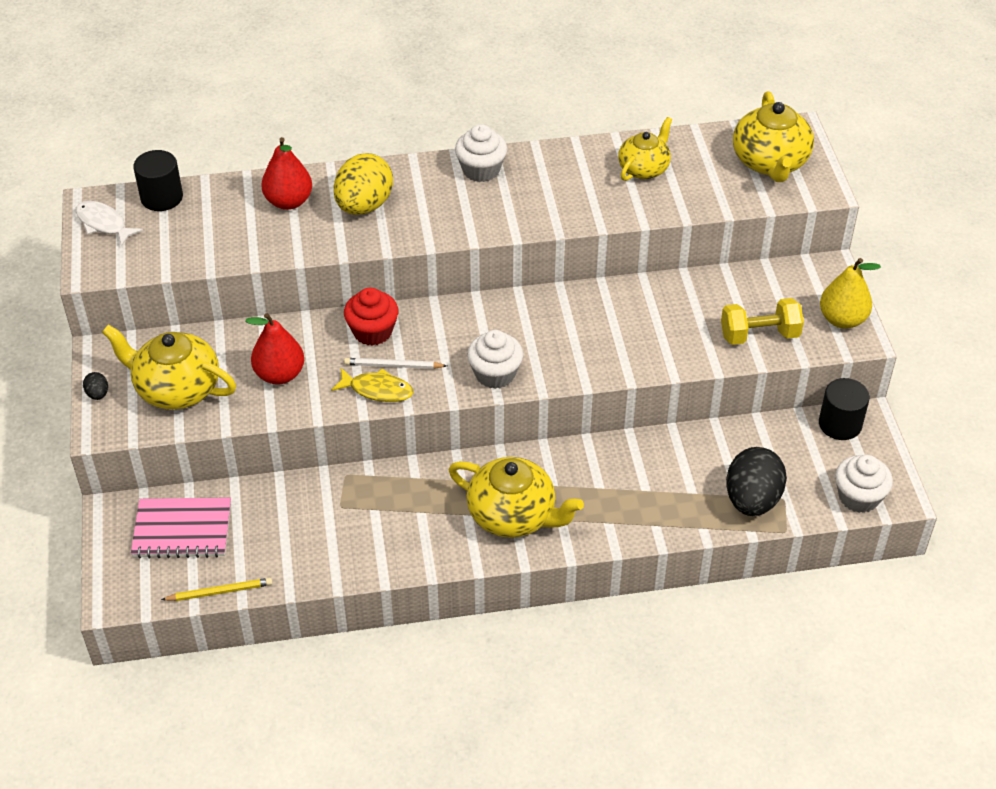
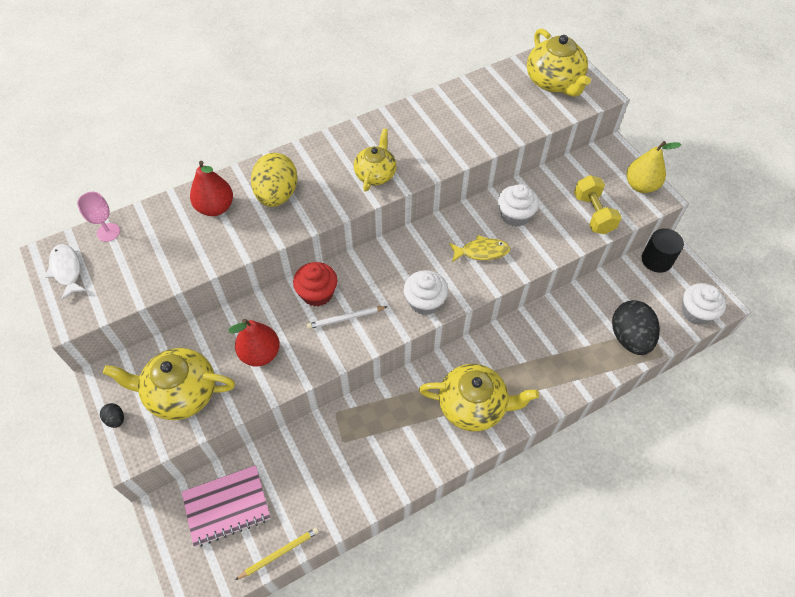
camera: 20 degrees left, 10 degrees up
white fish [75,201,143,246] -> white fish turned 45 degrees clockwise [45,244,87,301]
black cylinder [133,150,183,211] -> pink goblet [77,192,120,242]
yellow fish [331,368,413,402] -> yellow fish moved to [449,235,511,262]
white cupcake [455,124,507,182] -> white cupcake moved to [498,184,539,227]
yellow teapot [618,117,672,181] -> yellow teapot moved to [354,128,397,192]
yellow dumbbell [721,298,804,345] -> yellow dumbbell turned 75 degrees counterclockwise [574,175,622,234]

